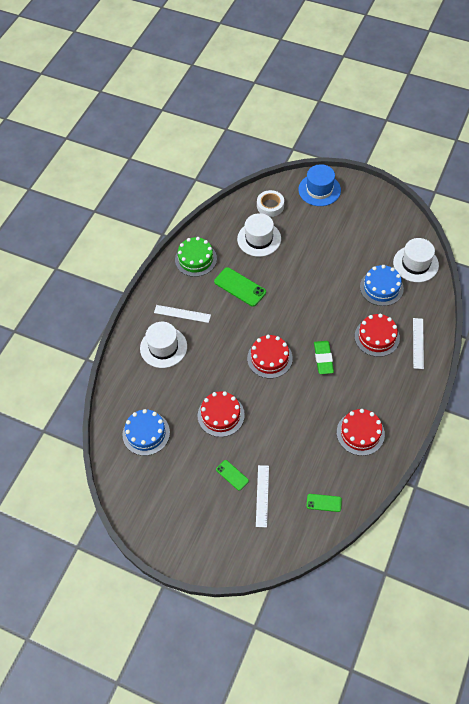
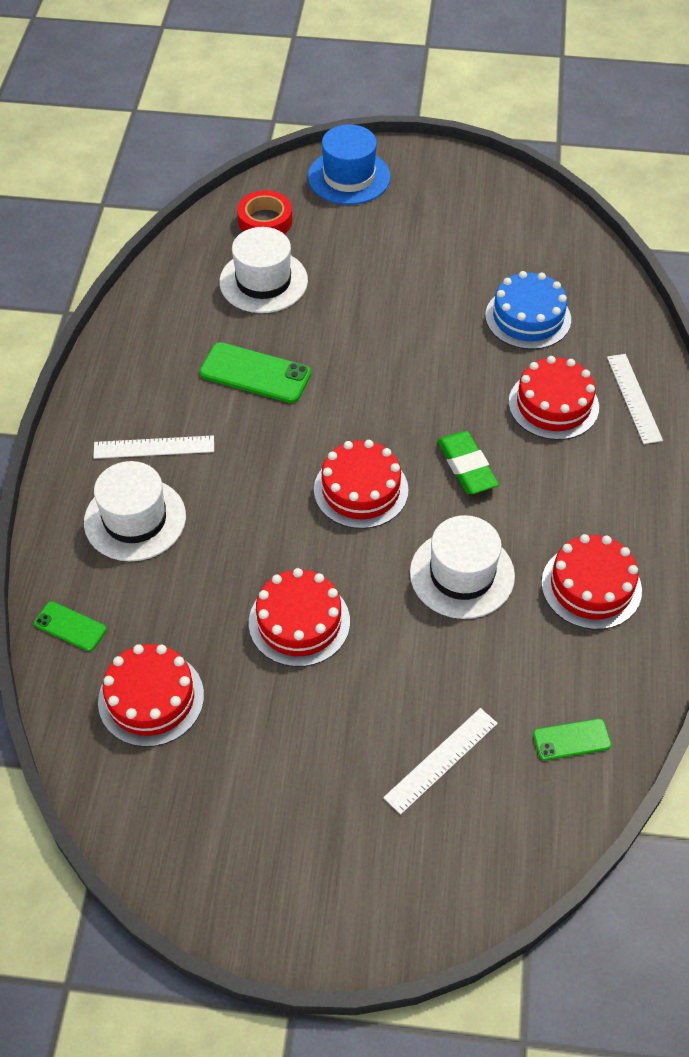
camera: 20 degrees left, 5 degrees down
blue cake [122,409,170,456] -> red cake [98,644,204,747]
green cake [175,237,217,277] -> none
green phone [216,460,249,491] -> green phone moved to [34,601,107,651]
white ruler [256,465,269,527] -> white ruler turned 60 degrees clockwise [383,708,498,815]
white tape [257,190,284,217] -> red tape [237,190,292,234]
white hat [393,238,439,282] -> white hat moved to [410,515,515,619]

